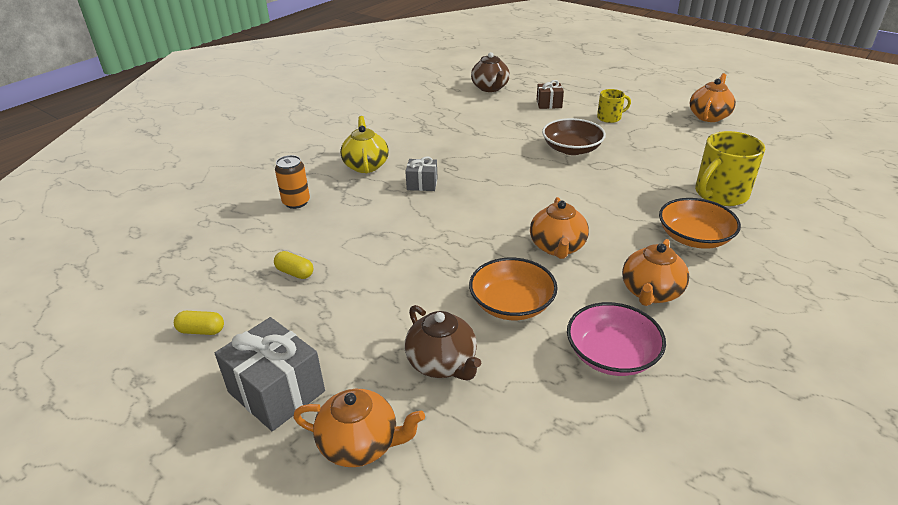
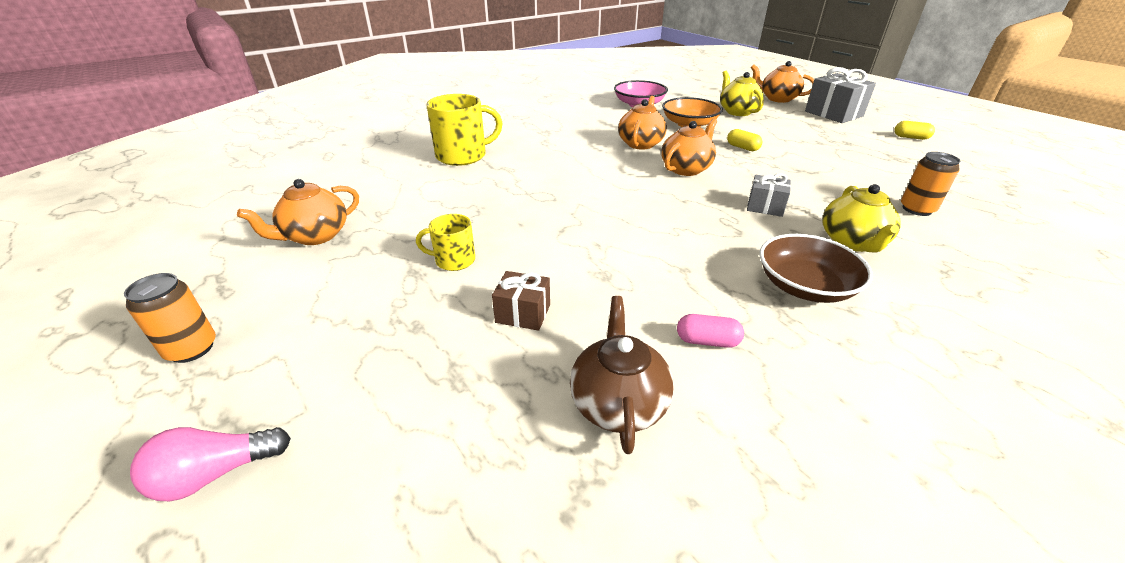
camera: 165 degrees left, 0 degrees up
yellow capsule [274,251,313,279] -> yellow capsule moved to [727,129,762,151]
brown teapot [405,305,481,380] -> yellow teapot [720,71,764,116]
brown bowl [542,118,606,155] -> brown bowl moved to [760,234,873,303]
orange teapot [622,239,689,306] -> orange teapot moved to [661,118,717,176]
orange bowl [659,198,741,249] -> none
none -> orange can [124,273,216,363]
none -> pink light bulb [130,427,291,501]
none -> pink capsule [677,314,744,348]

